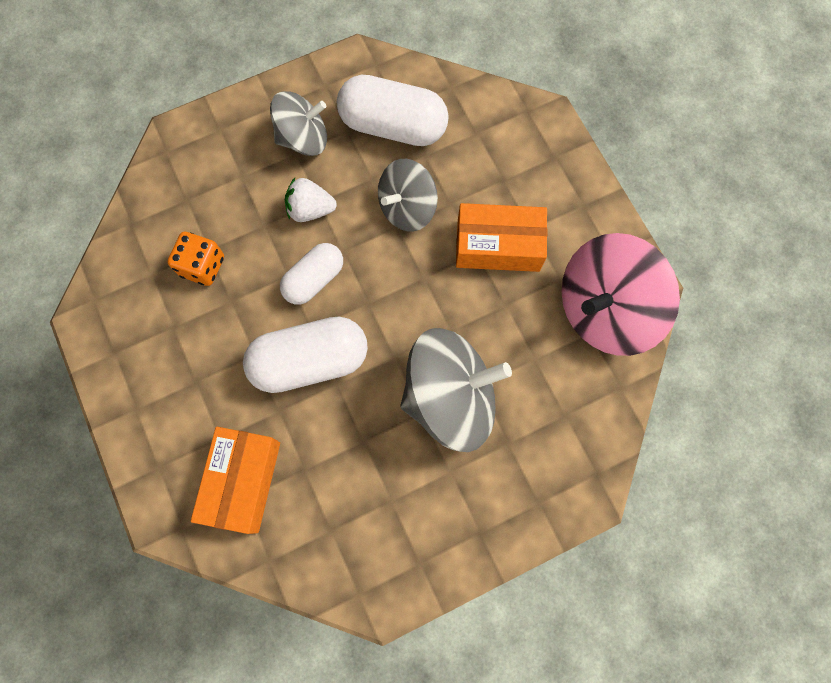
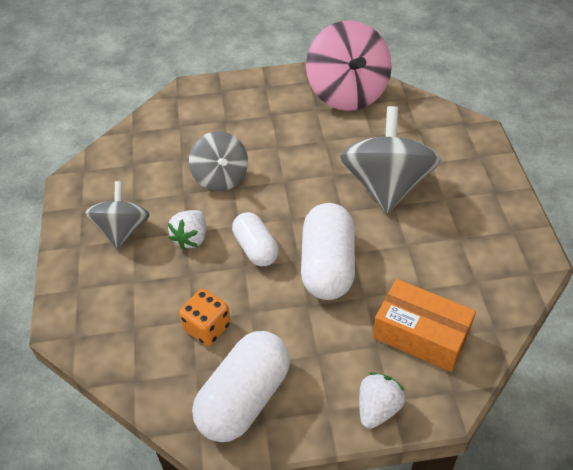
camera: 70 degrees left, 25 degrees down
white capsule [337,75,449,146] -> white capsule moved to [192,331,290,442]
orange box [456,203,547,272] -> none
none -> white strawberry [359,372,406,429]

